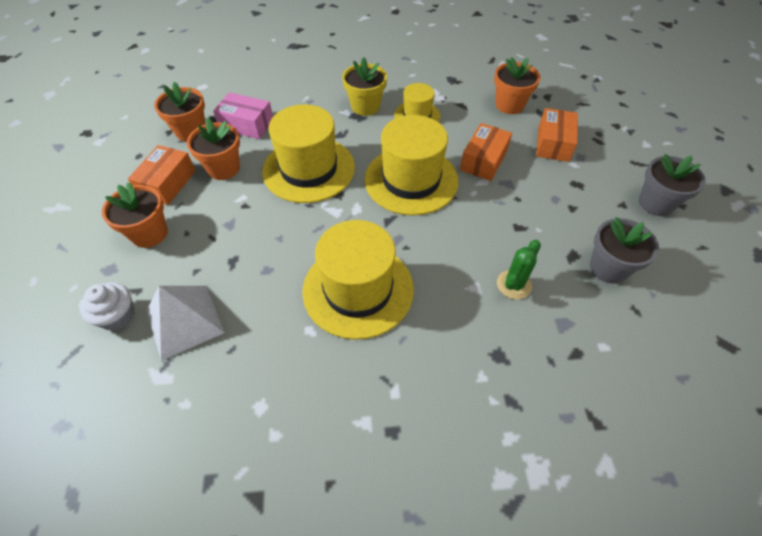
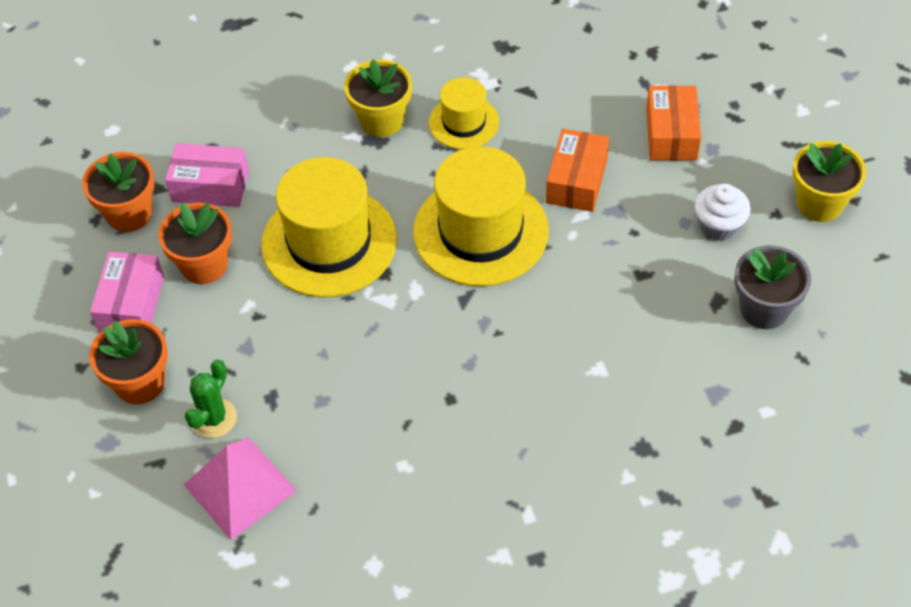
camera: 10 degrees left, 0 degrees up
white cupcake [80,282,135,331] -> white cupcake moved to [695,184,751,241]
orange box [128,145,195,205] -> pink box [90,252,164,333]
white pyramid [146,286,225,361] -> pink pyramid [184,438,297,540]
yellow hat [303,220,414,340] -> none
orange flower pot [494,57,541,114] -> none
green cactus [497,240,541,299] -> green cactus moved to [184,359,237,438]
grey flower pot [639,154,706,216] -> yellow flower pot [792,141,866,222]

